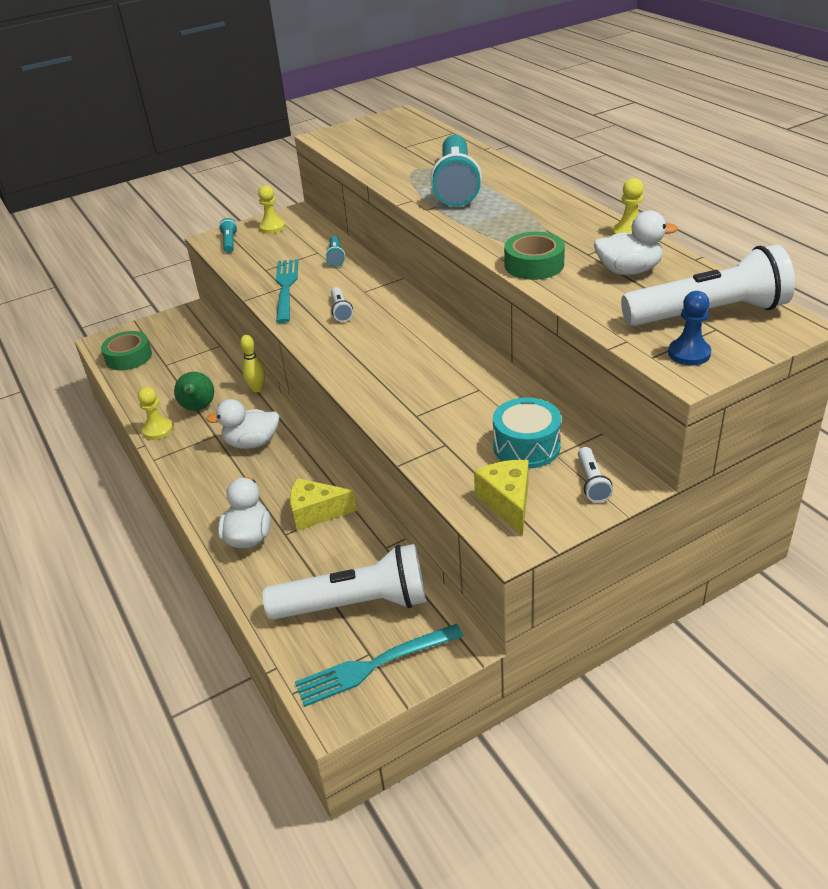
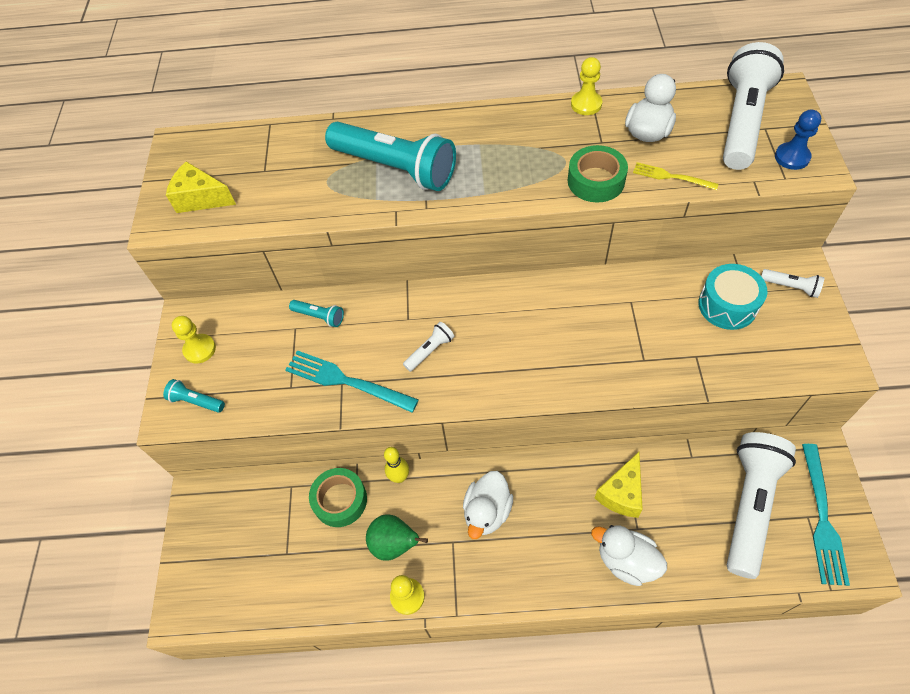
camera: 60 degrees left, 20 degrees up
green tape [101,331,152,370] -> green tape moved to [309,468,367,527]
white flashlight [331,287,353,322] -> white flashlight turned 60 degrees counterclockwise [403,322,454,372]
yellow cheese [474,460,529,535] -> yellow cheese moved to [166,161,236,213]
none -> yellow fork [633,162,719,190]

